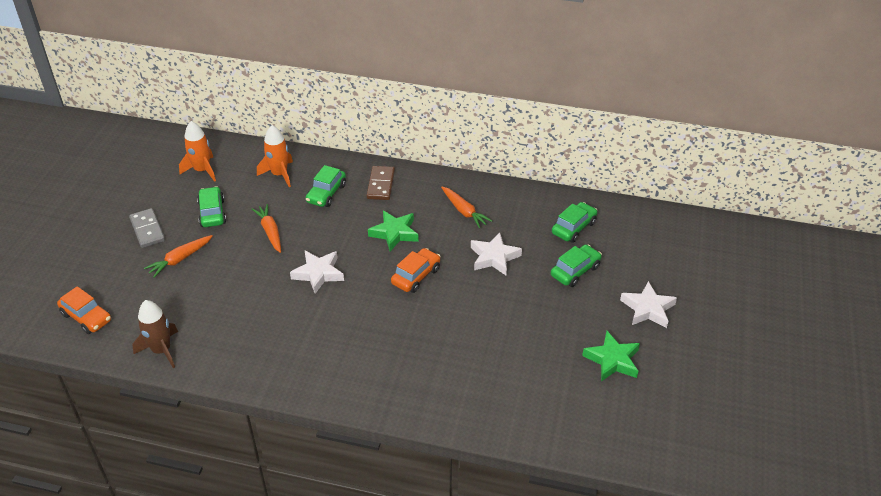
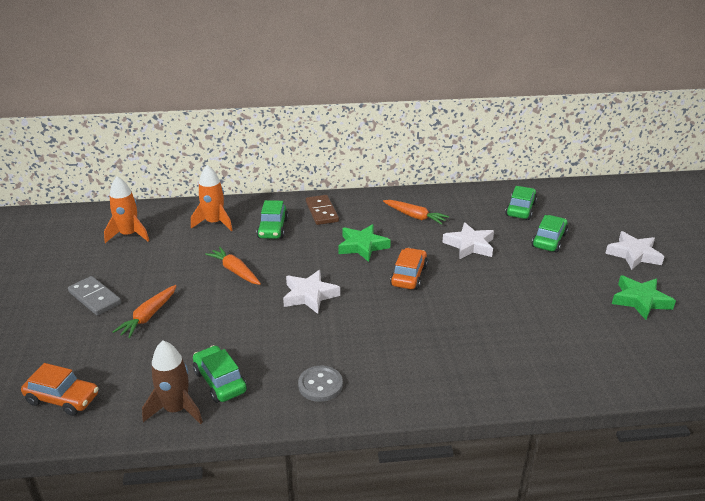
camera: 20 degrees left, 10 degrees down
green car [197,186,226,227] -> green car moved to [193,345,247,403]
none -> grey button [298,366,343,402]

